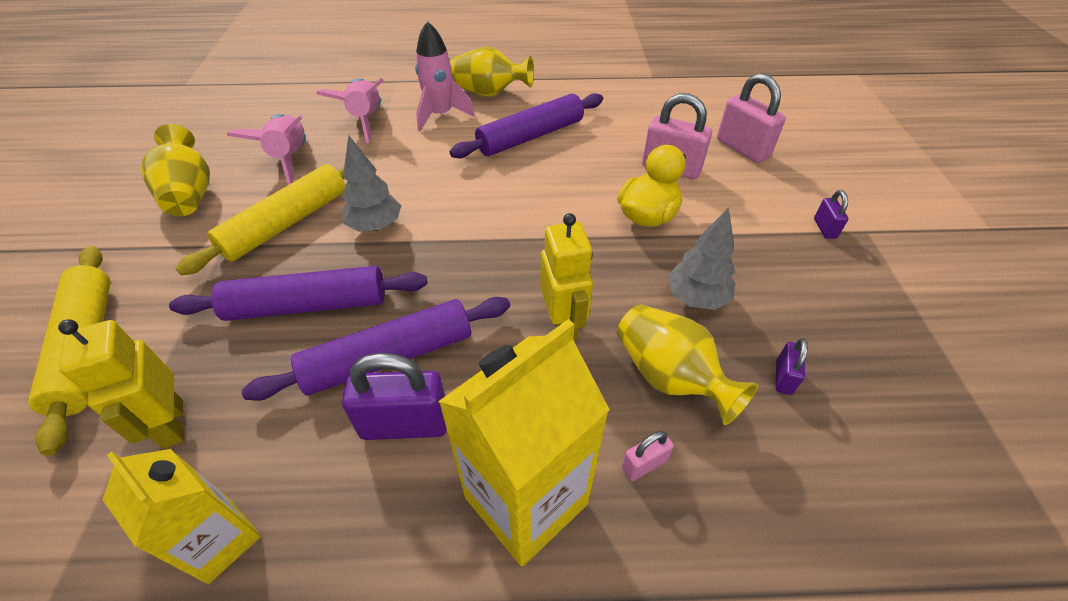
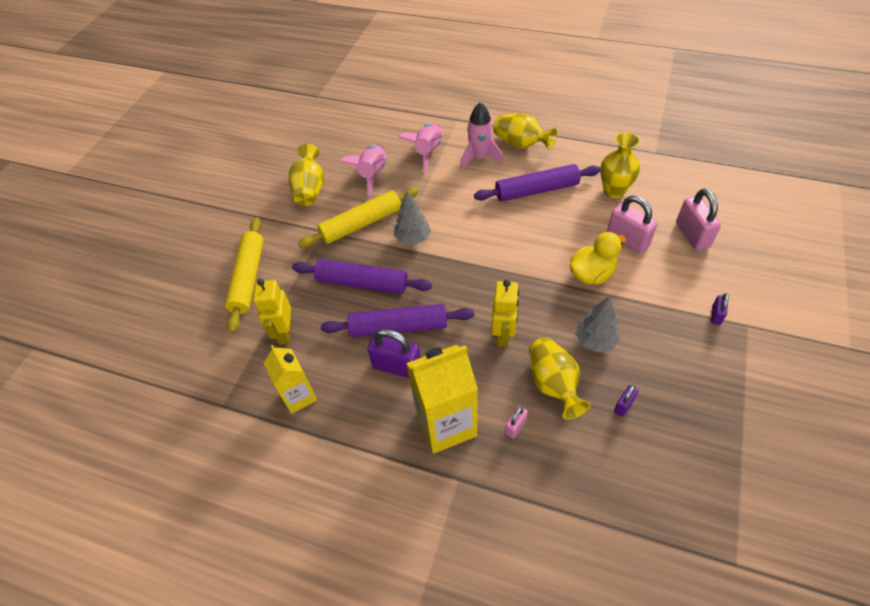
camera: 25 degrees right, 5 degrees up
pink padlock [622,431,674,481] -> pink padlock turned 45 degrees counterclockwise [505,406,528,438]
none -> yellow vase [600,132,640,198]

